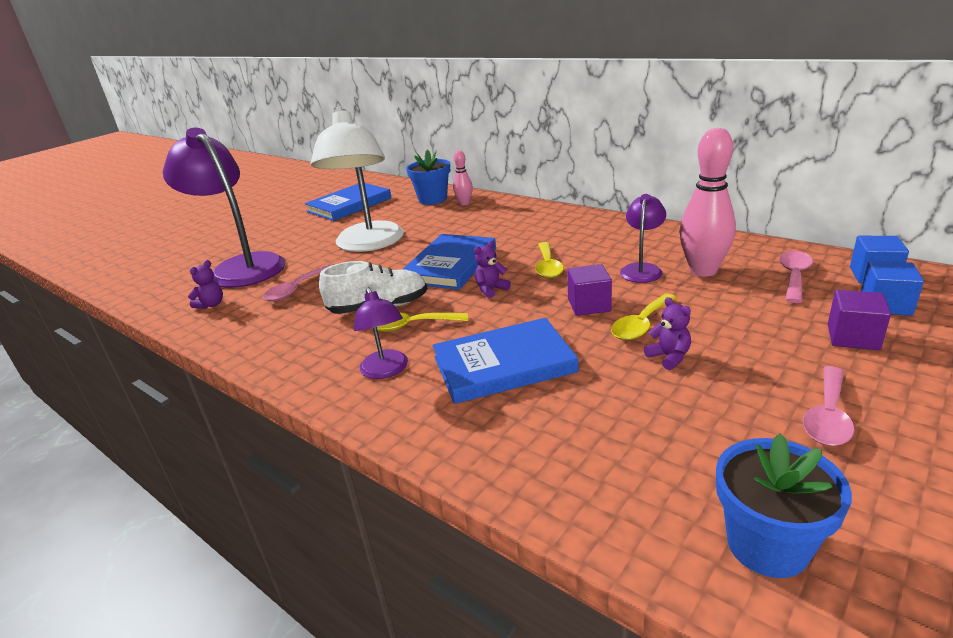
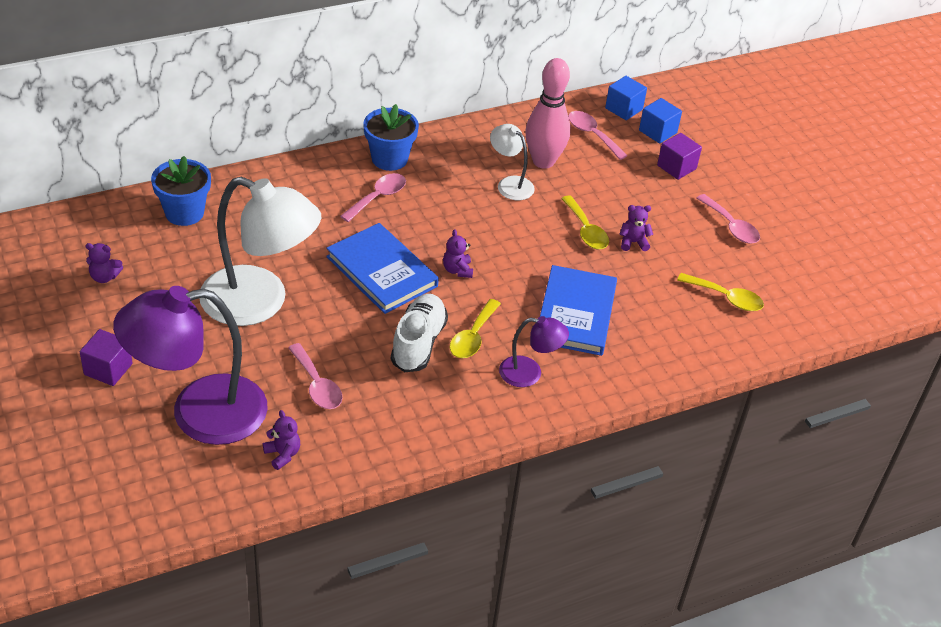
camera: 70 degrees left, 15 degrees up
blue book [305,183,391,221] -> purple teddy bear [86,243,123,283]
pink bowling pin [453,150,473,205] -> none
yellow spoon [535,242,564,278] -> yellow spoon moved to [677,273,764,311]
purple cube [567,264,612,316] -> purple cube moved to [80,329,133,386]
purple lamp [620,194,666,283] -> white lamp [490,124,535,200]
blue flower pot [716,434,852,578] -> blue flower pot moved to [363,104,419,171]
none -> pink spoon [340,173,406,222]

